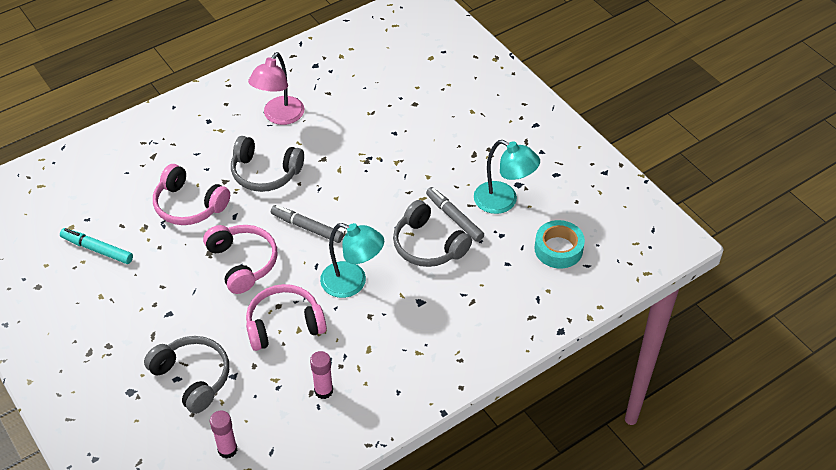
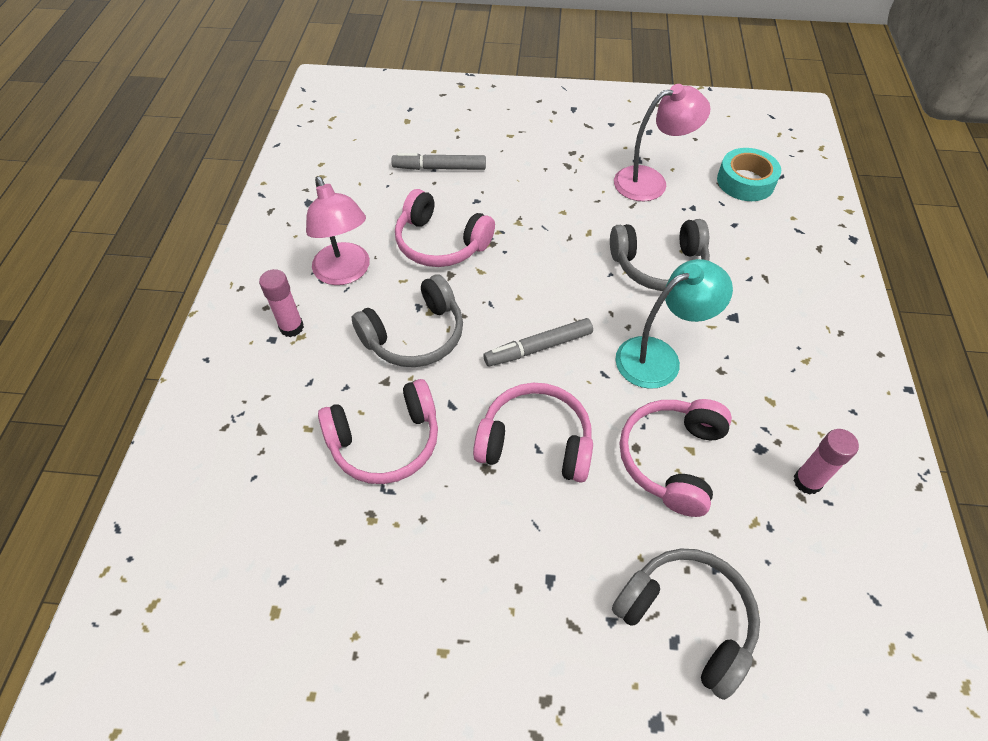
camera: 50 degrees left, 5 degrees up
turquoise marker [60,228,133,264] -> none
grey headphones [144,336,229,414] -> grey headphones turned 45 degrees clockwise [612,548,760,700]
pink glue stick [210,411,237,459] -> pink glue stick moved to [259,269,304,337]
grey marker [426,187,484,242] -> grey marker moved to [391,153,486,170]
turquoise lamp [474,140,540,214] -> pink lamp [614,84,711,201]
none -> pink headphones [395,189,495,267]

